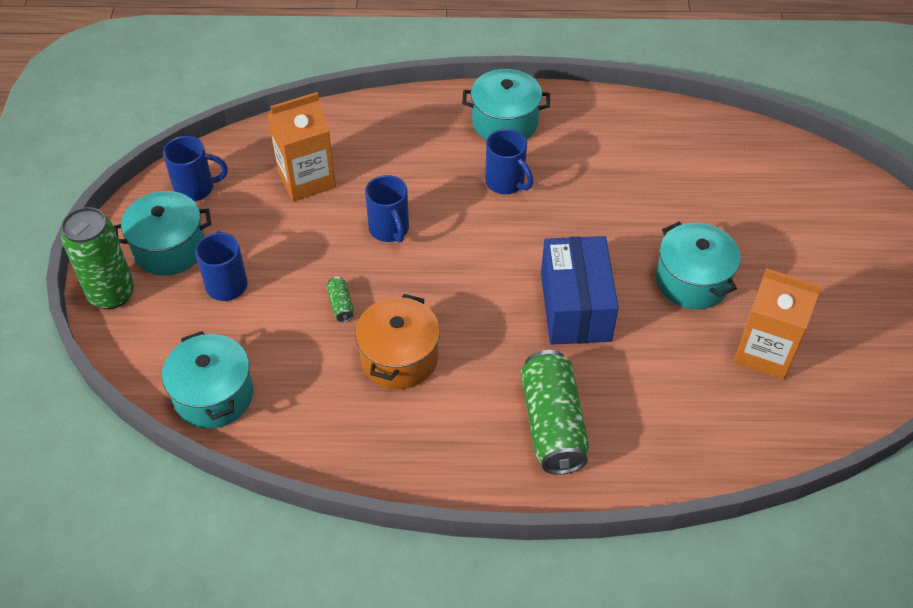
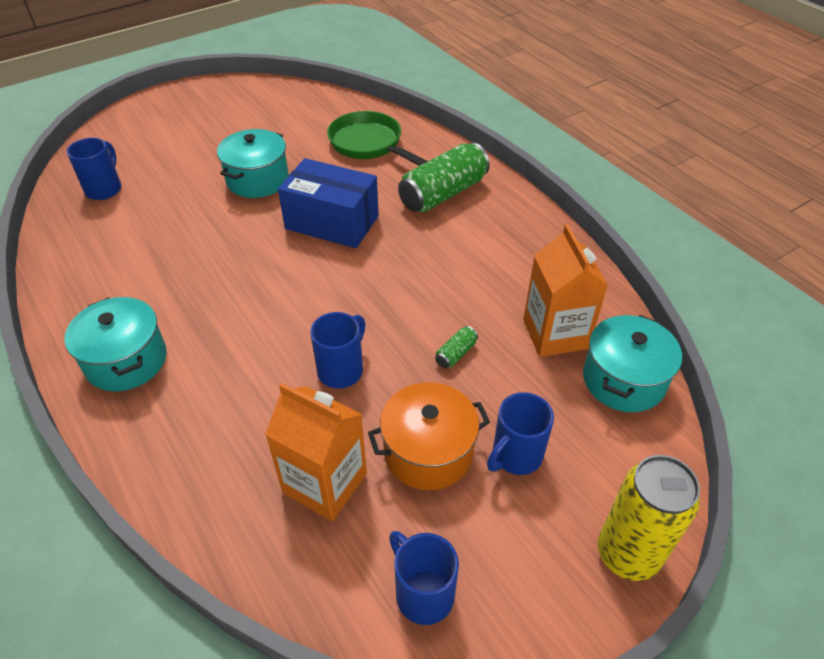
camera: 125 degrees left, 5 degrees down
green can [61,207,134,309] -> yellow can [598,455,700,581]
turquoise pot [113,191,211,276] -> none
orange pot [355,294,440,389] -> orange pot moved to [368,382,490,490]
blue mug [485,129,533,194] -> blue mug moved to [67,138,121,200]
blue box [541,236,619,345] -> blue box turned 60 degrees clockwise [278,158,379,248]
orange carton [733,268,822,380] -> orange carton moved to [523,224,608,357]
none -> green pan [327,111,428,166]

